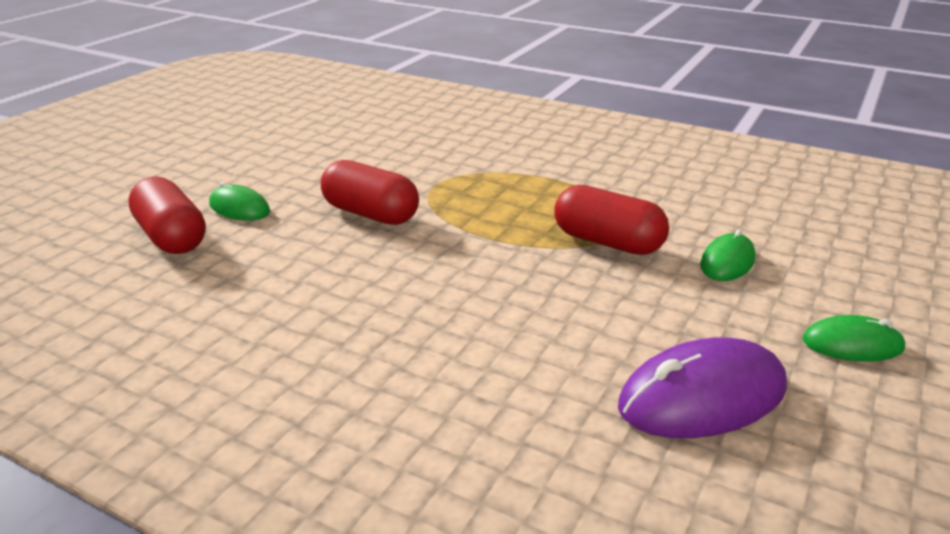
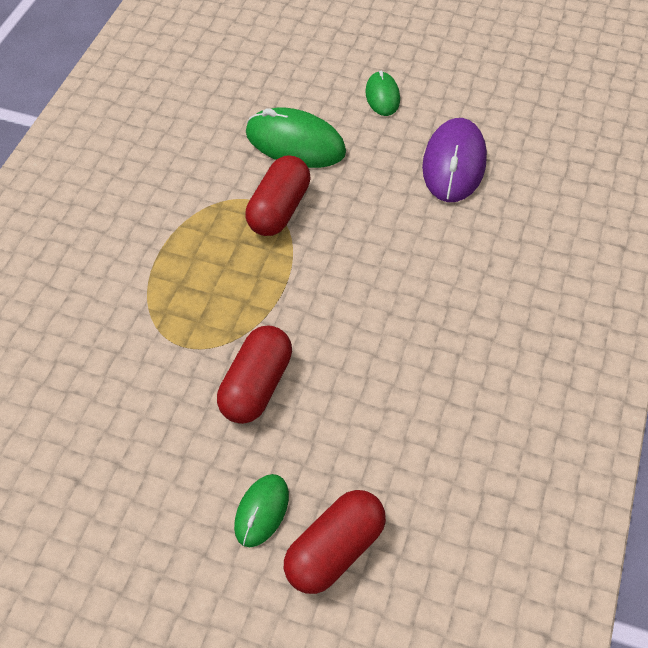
camera: 100 degrees left, 25 degrees up
purple mouse [618,337,787,438] -> purple mouse turned 45 degrees clockwise [422,118,487,202]
green mouse [700,229,755,281] -> green mouse [246,108,346,168], size x1.74

